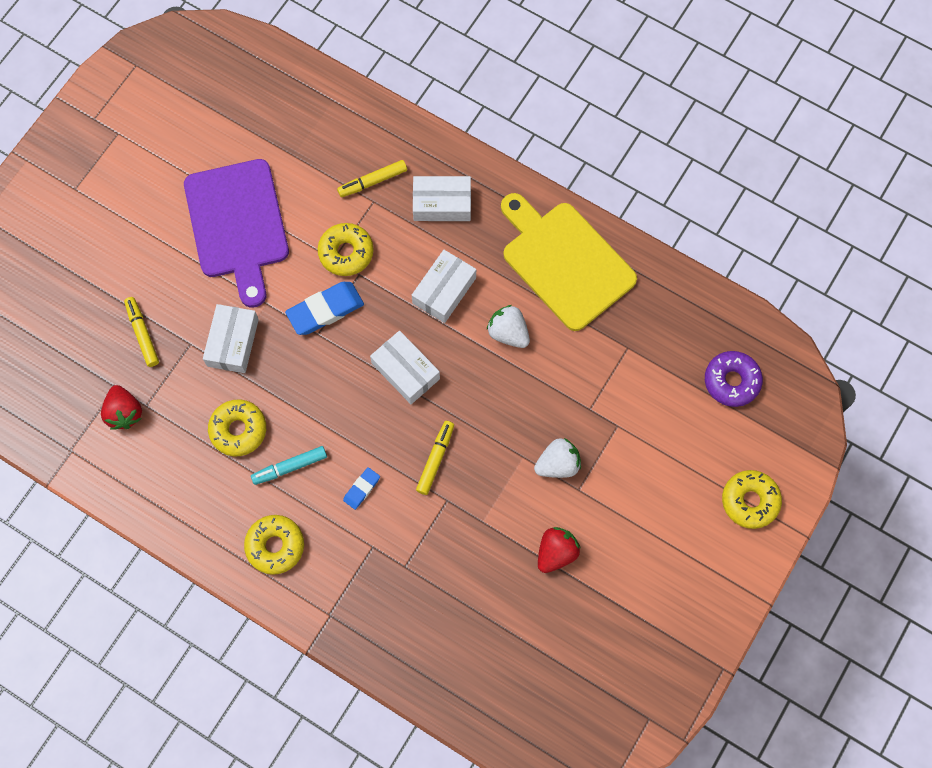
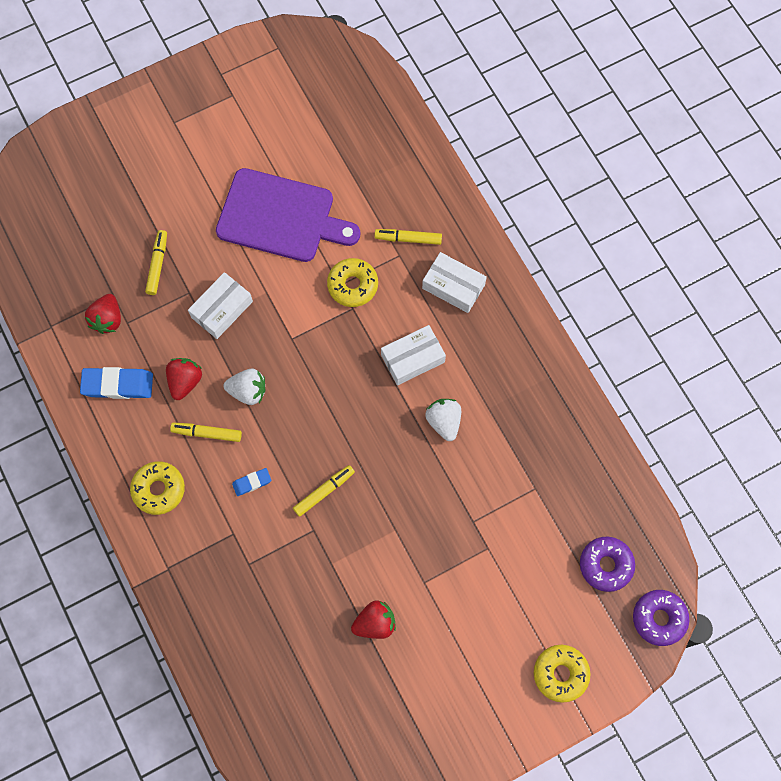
camera: 30 degrees right, 0 degrees up
purple cutting board [184,159,289,308] -> purple cutting board turned 90 degrees counterclockwise [216,168,360,262]
yellow donut [208,399,266,456] -> red strawberry [166,358,202,400]
turquoise marker [251,446,327,485] -> yellow marker [170,423,242,442]
blue eraser [285,282,364,335] -> blue eraser moved to [80,367,153,399]
white box [370,330,440,404] -> none
yellow cutting board [501,193,637,331] -> none
white strawberry [534,438,581,478] -> white strawberry moved to [224,369,265,405]
none -> purple donut [633,590,689,646]

